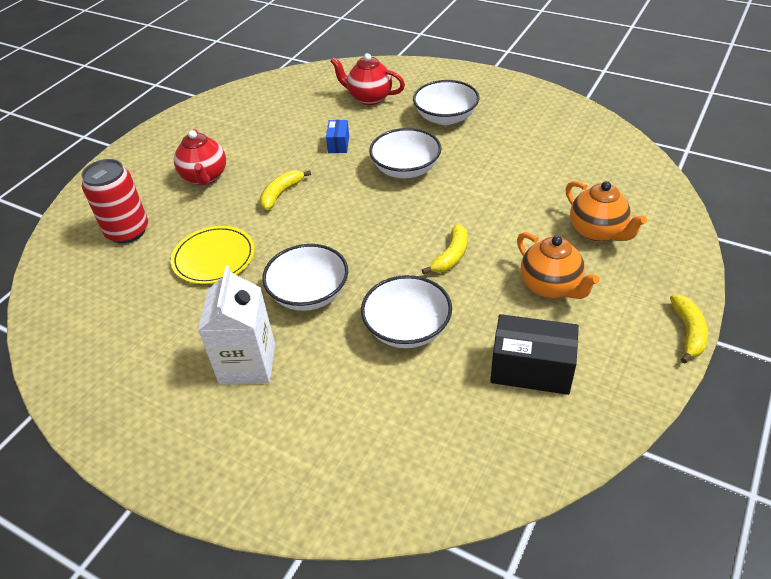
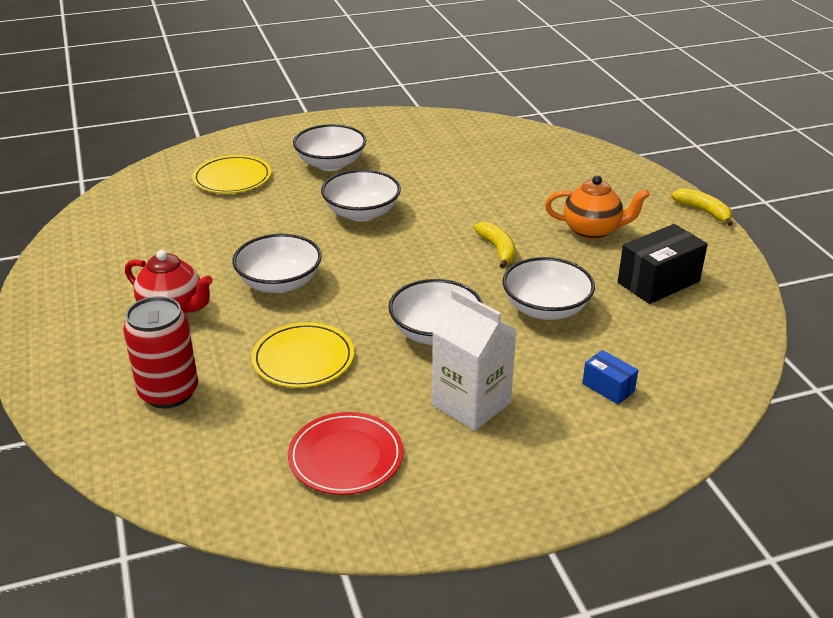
camera: 50 degrees left, 10 degrees down
yellow banana [260,170,311,210] -> white bowl [232,234,322,293]
blue box [326,120,349,153] -> blue box moved to [582,350,639,404]
red teapot [330,53,405,105] -> yellow plate [192,155,271,194]
orange teapot [566,181,647,242] -> none
none -> red plate [288,412,403,495]

